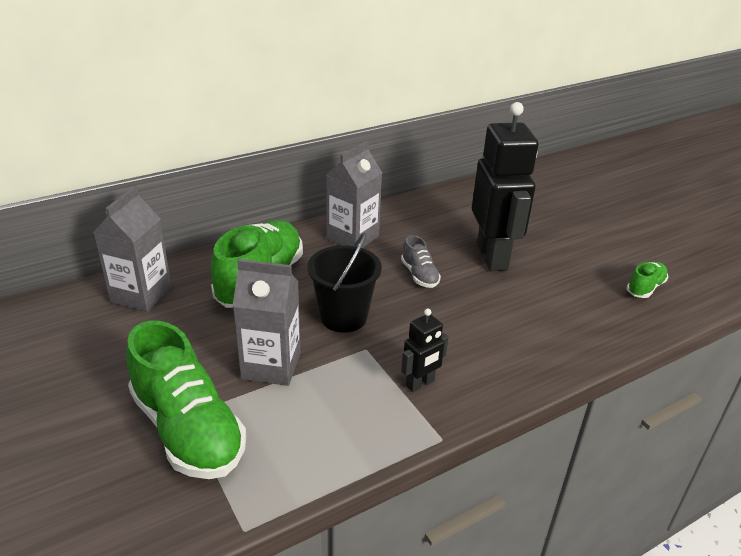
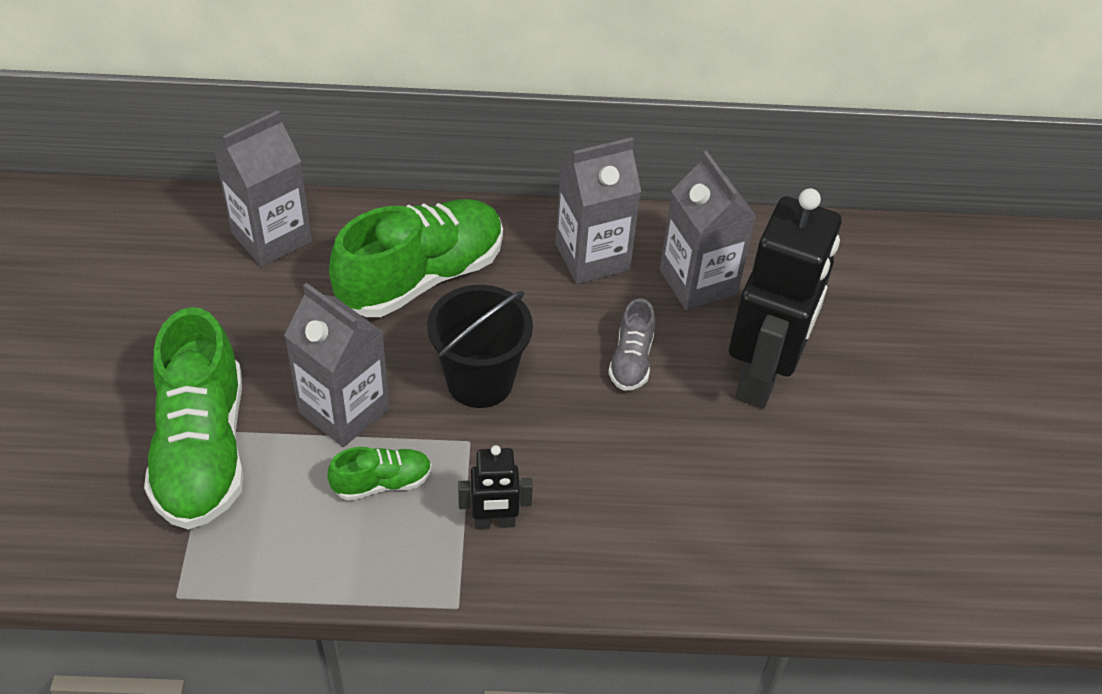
camera: 30 degrees right, 15 degrees up
green shoe [627,262,668,298] -> green shoe moved to [328,447,432,501]
none -> grey carton [660,150,756,310]

